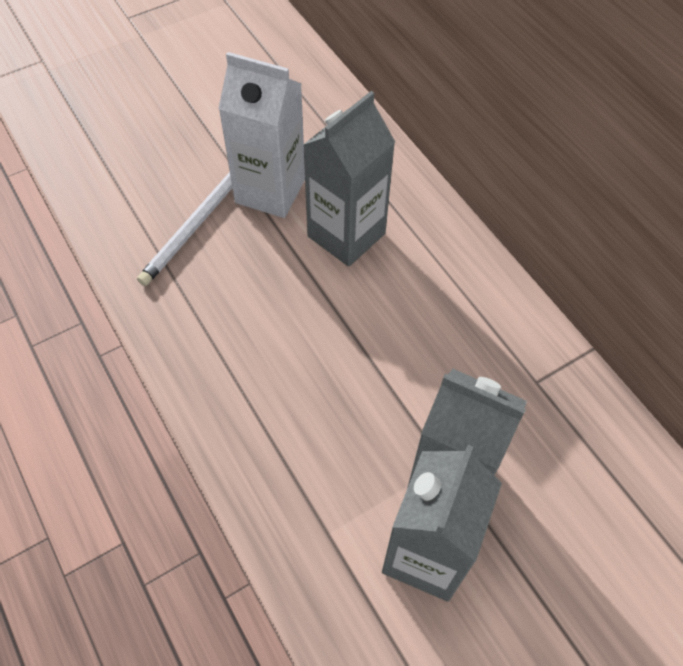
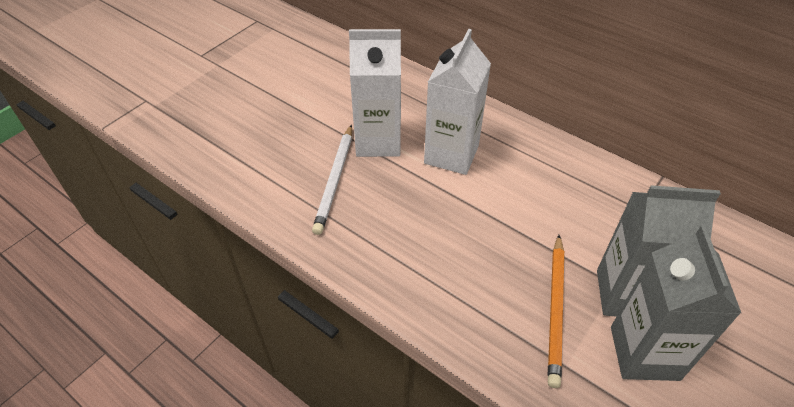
camera: 20 degrees left, 10 degrees down
grey carton [303,91,395,267] -> white carton [424,29,491,175]
none -> orange pencil [548,235,564,388]

